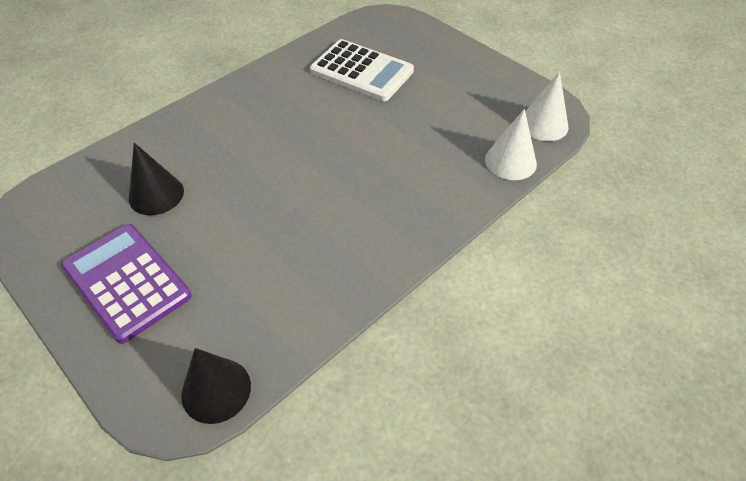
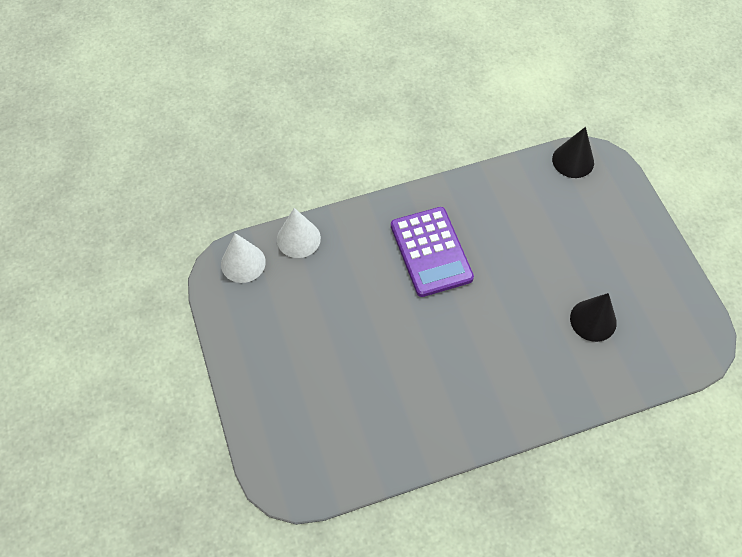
camera: 155 degrees left, 10 degrees up
purple calculator [61,224,192,344] -> purple calculator moved to [391,207,474,297]
white calculator [310,39,414,101] -> none

